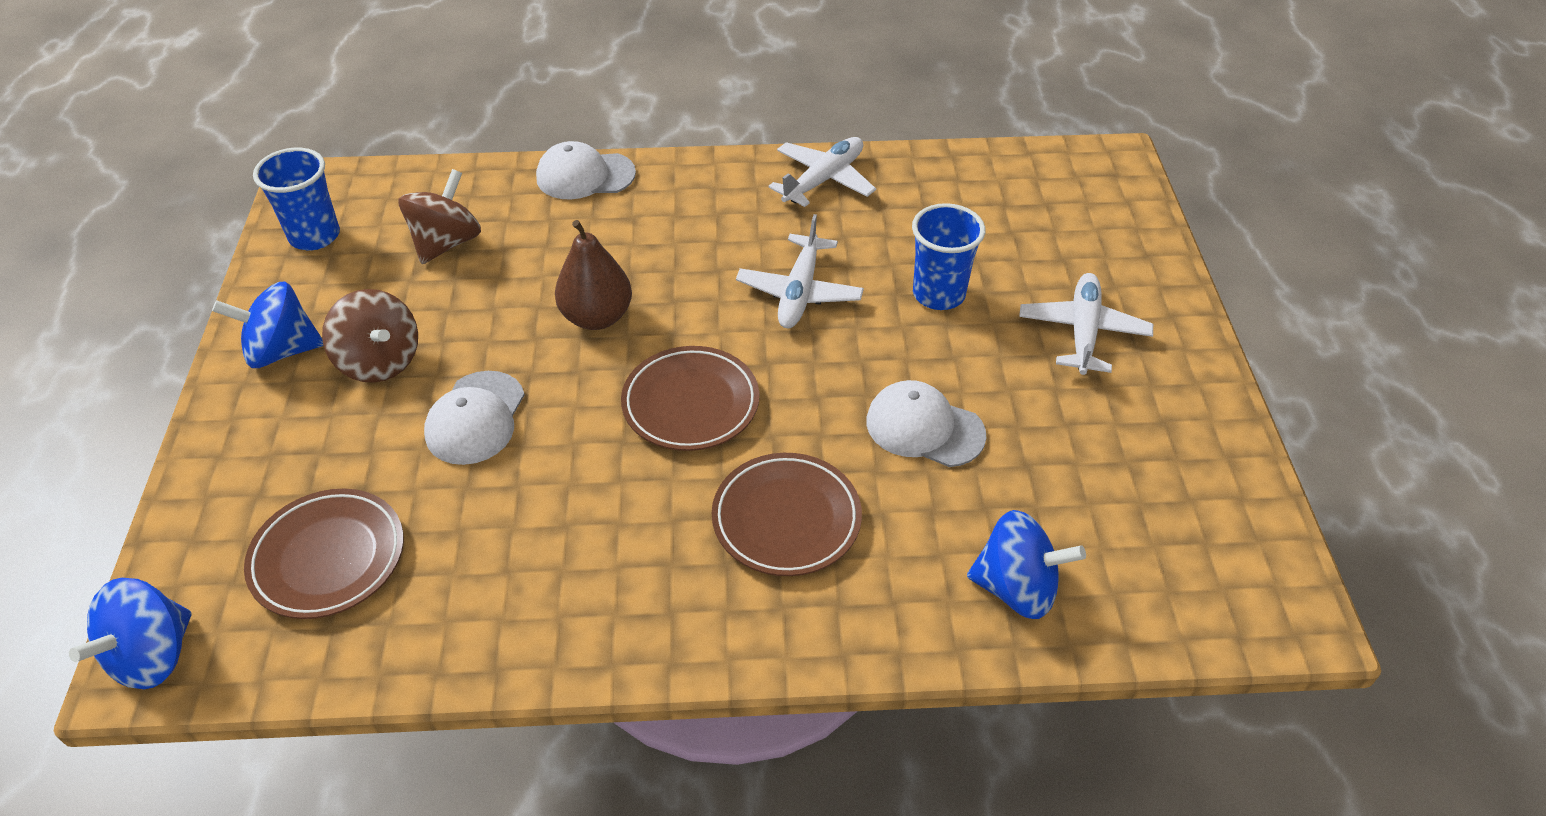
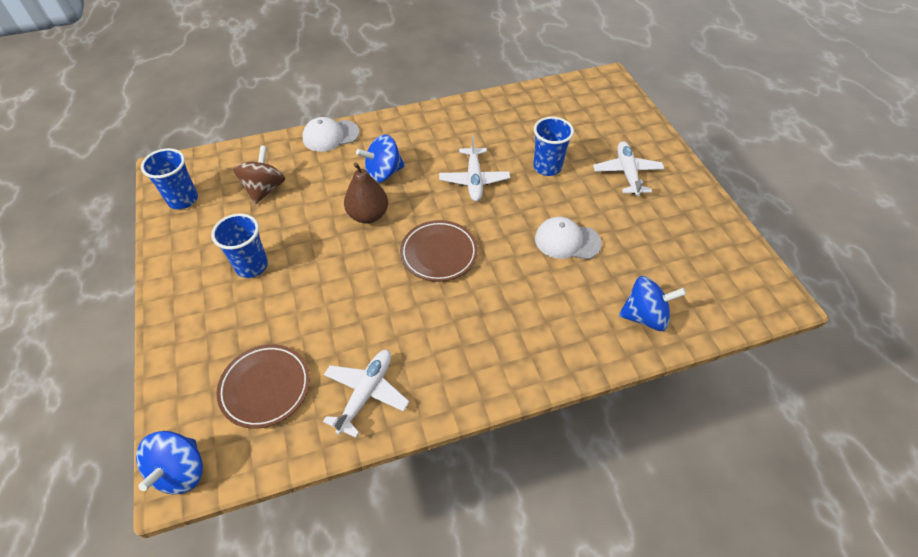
camera: 15 degrees left, 5 degrees up
blue spinning top [212,282,323,368] -> blue spinning top moved to [356,135,405,183]
brown spinning top [322,289,418,383] -> blue cup [211,213,268,278]
white cap [424,371,525,465] -> none
brown plate [712,453,862,576] -> none
white plane [768,137,876,207] -> white plane moved to [323,350,409,438]

